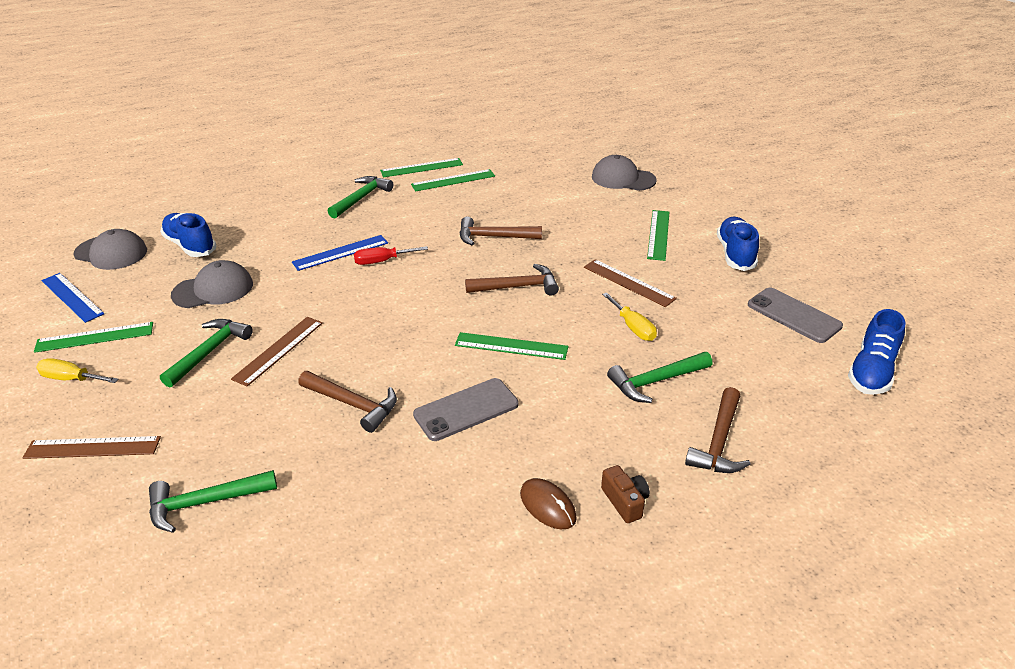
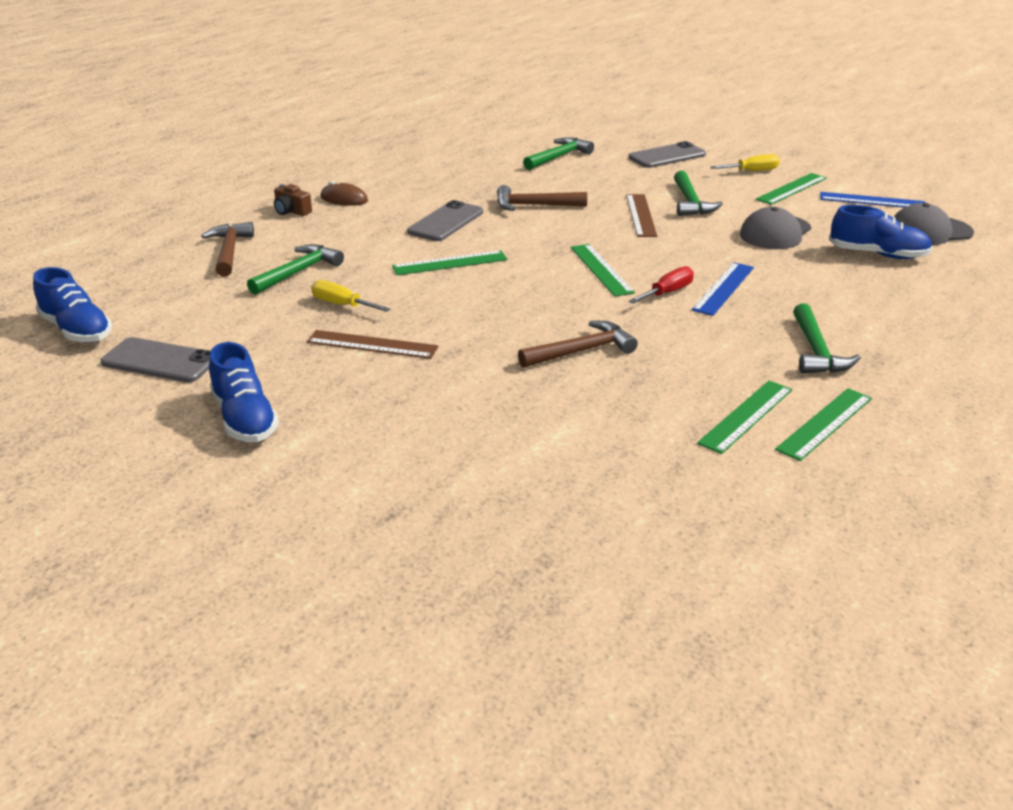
camera: 150 degrees right, 5 degrees down
brown ruler [22,436,161,459] -> grey phone [628,141,706,168]
brown hammer [465,264,559,296] -> none
grey cap [592,155,657,191] -> none
green ruler [647,210,669,261] -> green ruler moved to [571,244,635,297]
blue shoe [848,309,905,395] -> blue shoe turned 135 degrees clockwise [33,267,112,342]

